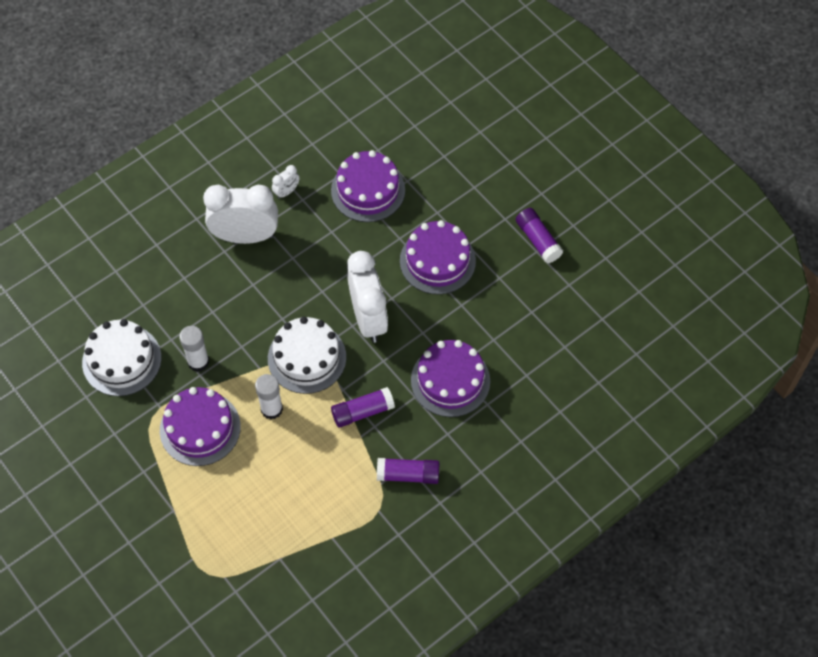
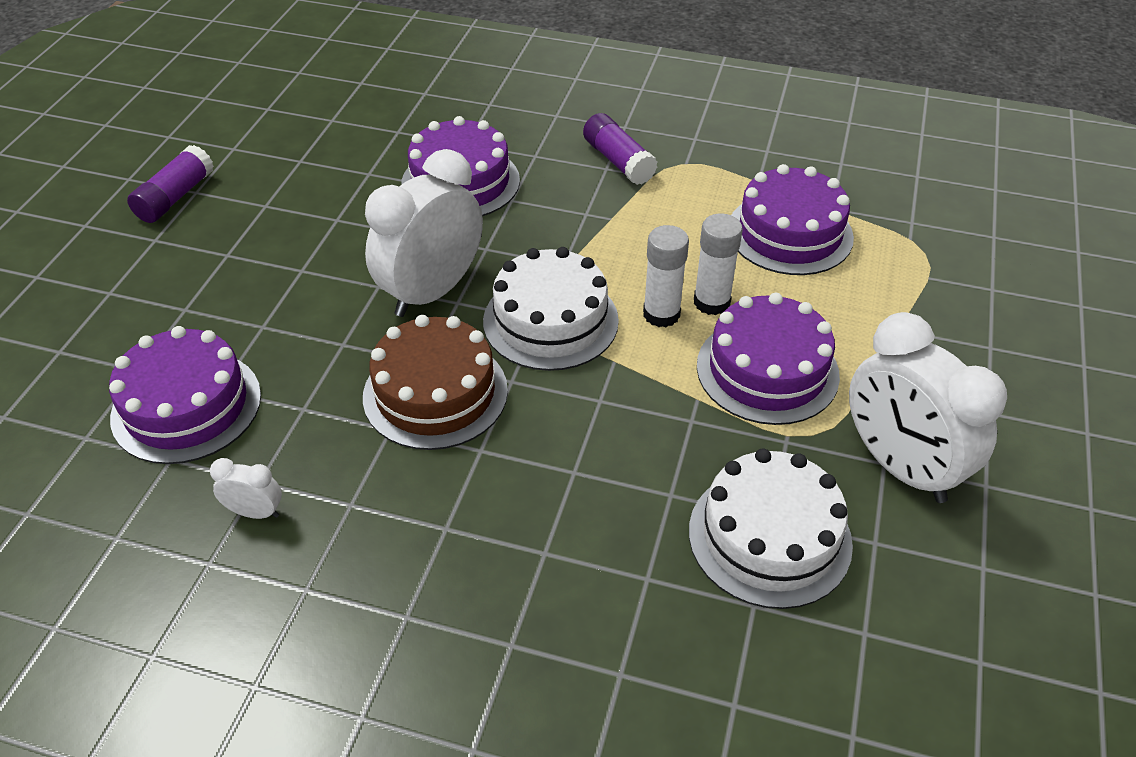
camera: 125 degrees left, 15 degrees down
white glue stick [179,326,209,372] -> white glue stick moved to [694,214,743,315]
white clock [203,185,278,244] -> white clock moved to [849,312,1007,503]
purple glue stick [331,387,395,428] -> none
purple cake [400,220,476,295] -> purple cake moved to [731,164,854,275]
none -> brown cake [363,315,508,450]

